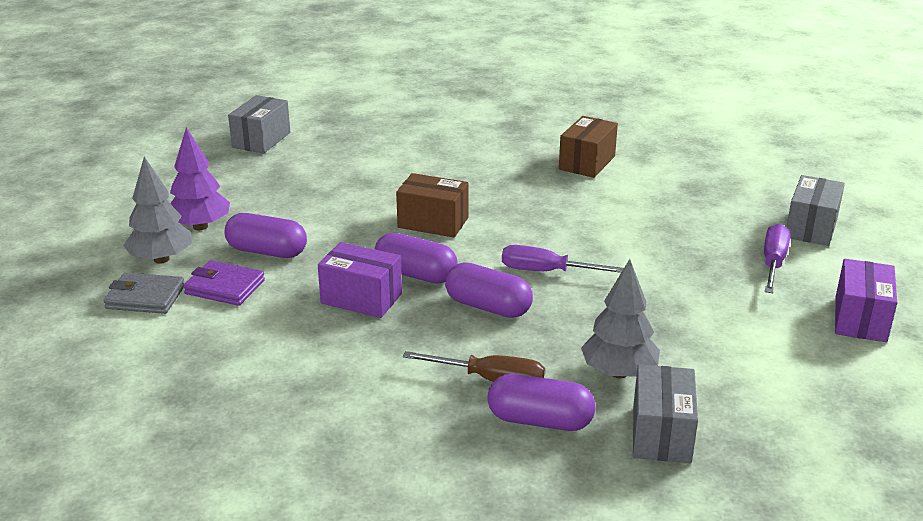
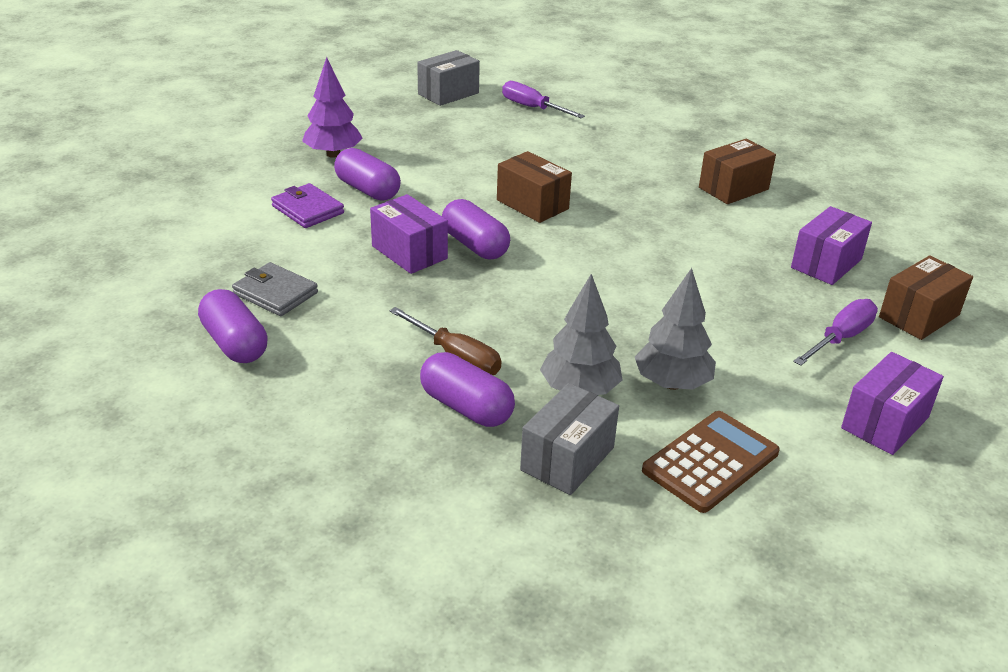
camera: 25 degrees right, 5 degrees up
grey wallet [104,272,184,314] -> grey wallet moved to [232,262,318,316]
grey tree [123,156,192,264] -> grey tree moved to [635,268,716,390]
purple capsule [445,262,533,318] -> purple capsule moved to [198,289,268,363]
purple screwdriver [502,245,624,273] -> purple screwdriver moved to [502,81,585,118]
grey box [786,175,845,246] -> brown box [879,255,973,340]
none -> brown calculator [642,411,780,513]
none -> purple box [791,206,872,285]

